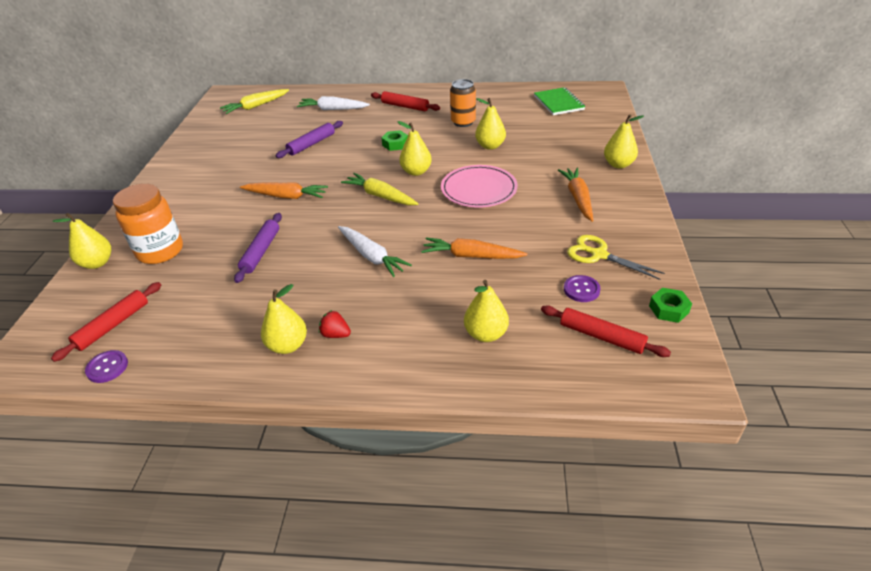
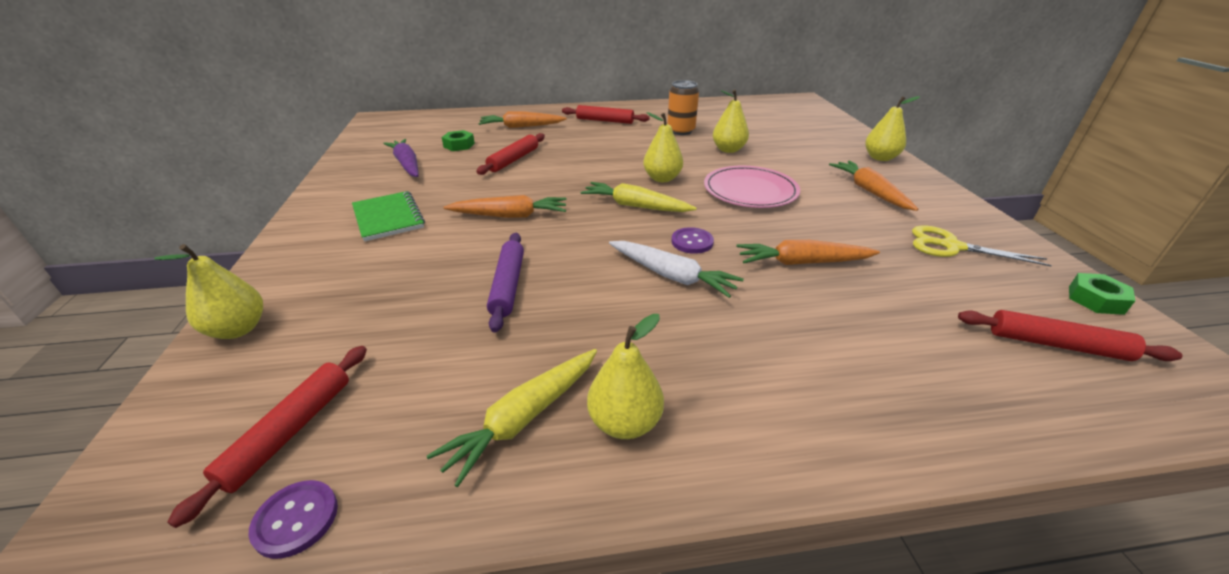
camera: 15 degrees left, 5 degrees down
orange jar [113,184,183,264] -> none
yellow carrot [220,89,289,114] -> yellow carrot moved to [427,349,597,487]
purple rolling pin [276,121,343,158] -> red rolling pin [476,133,545,175]
white carrot [297,96,370,110] -> orange carrot [478,111,567,128]
red strawberry [319,310,351,338] -> none
green nut [382,130,408,151] -> green nut moved to [442,130,475,151]
yellow pear [464,280,509,342] -> none
green notebook [534,87,585,115] -> green notebook moved to [352,191,425,242]
purple button [564,275,601,302] -> purple button moved to [672,227,714,254]
none -> purple carrot [383,139,419,177]

